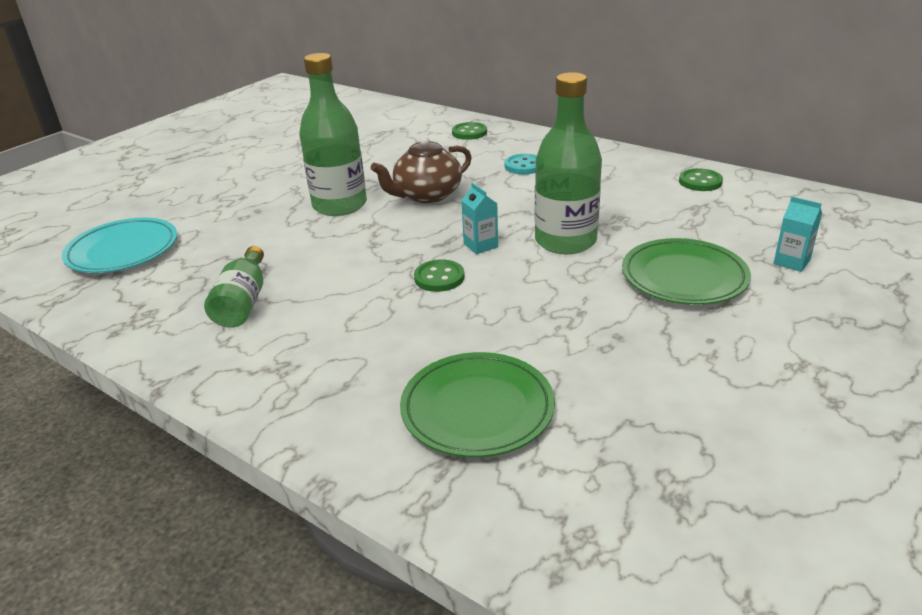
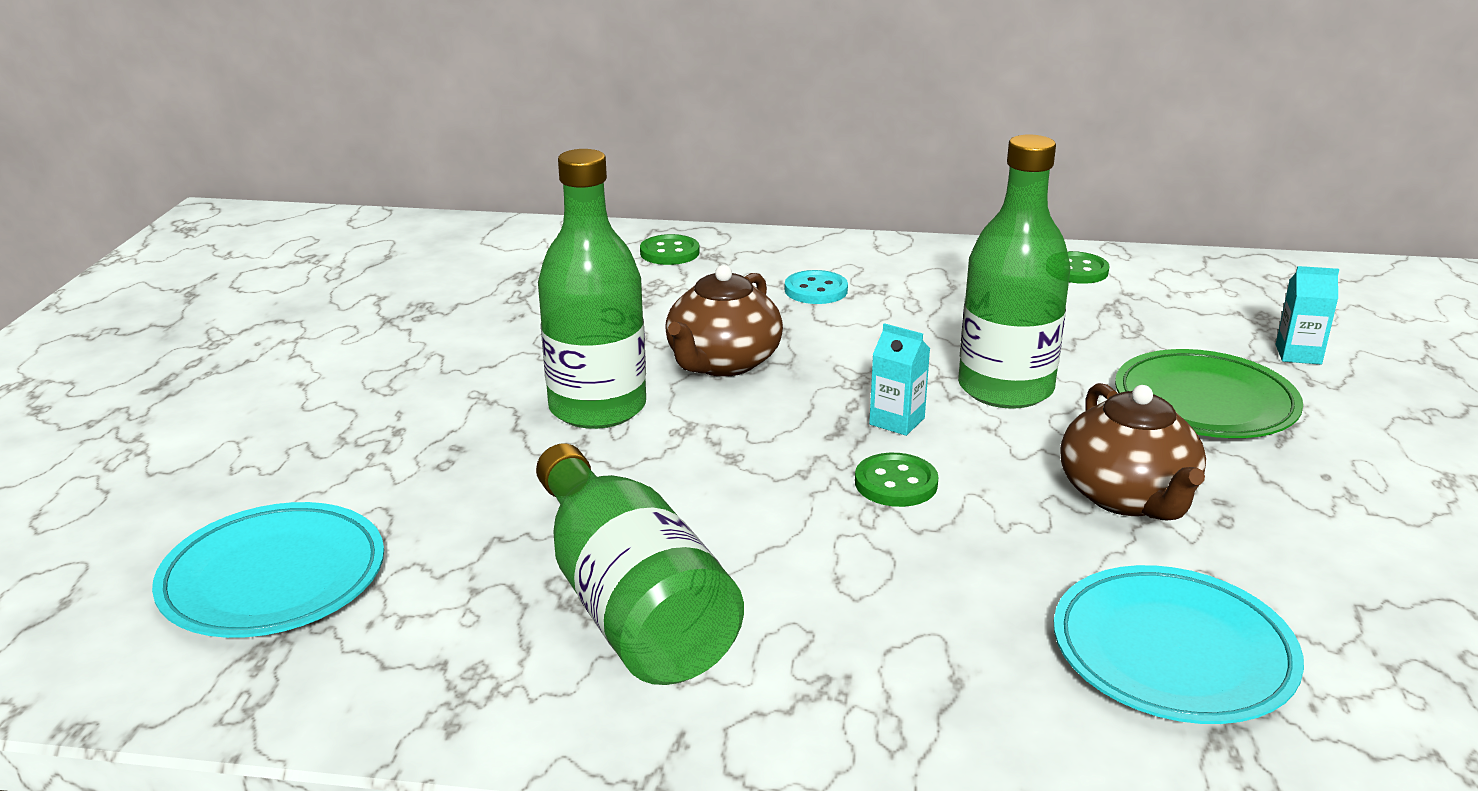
camera: 30 degrees left, 5 degrees down
green bottle [204,246,264,328] -> green bottle [536,444,744,685], size x1.62
green plate [400,352,555,457] -> turquoise plate [1054,565,1304,724]
none -> brown teapot [1060,383,1206,521]

